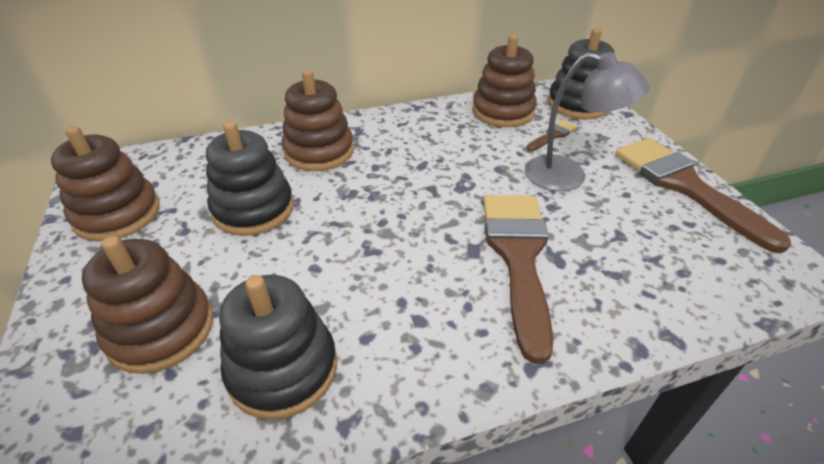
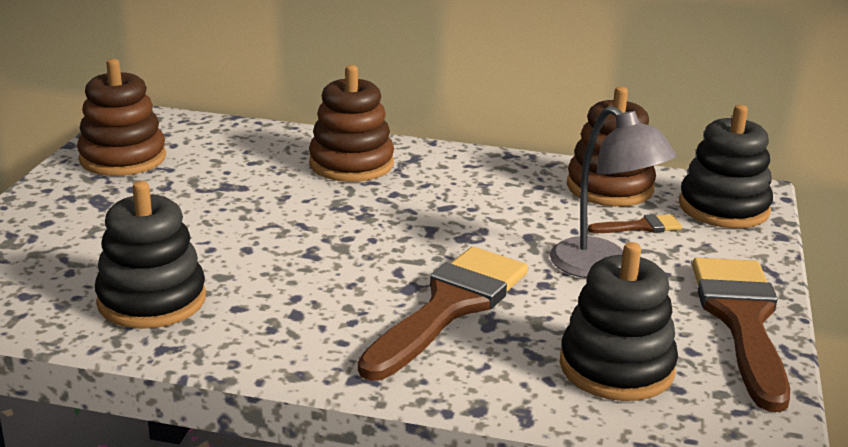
camera: 30 degrees right, 15 degrees down
brown stacking toy [82,236,213,374] -> none
black stacking toy [206,121,294,236] -> black stacking toy moved to [560,242,678,401]

